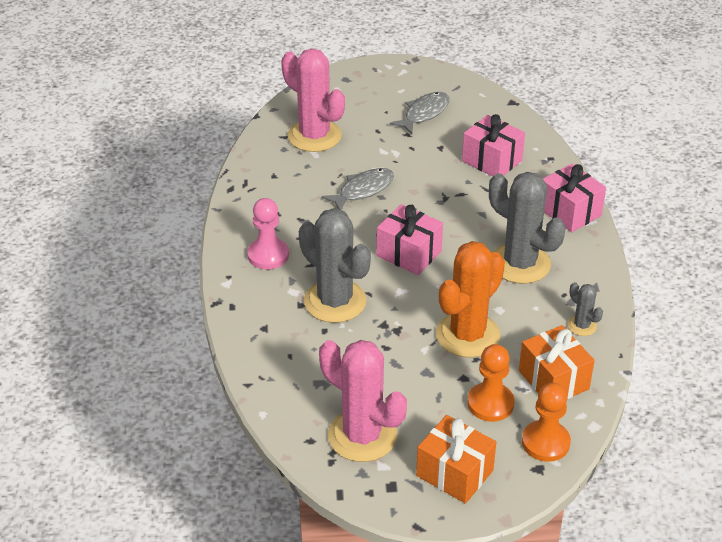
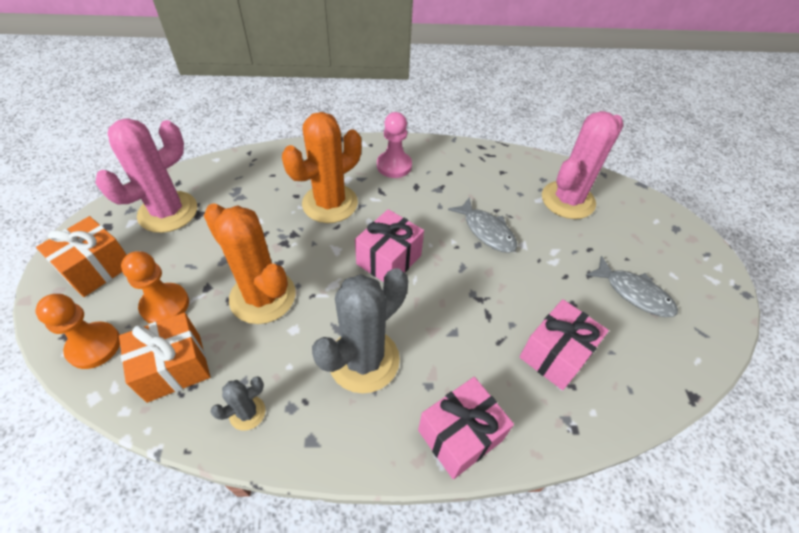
camera: 90 degrees right, 10 degrees up
grey cactus [299,208,371,323] -> orange cactus [282,112,361,223]

